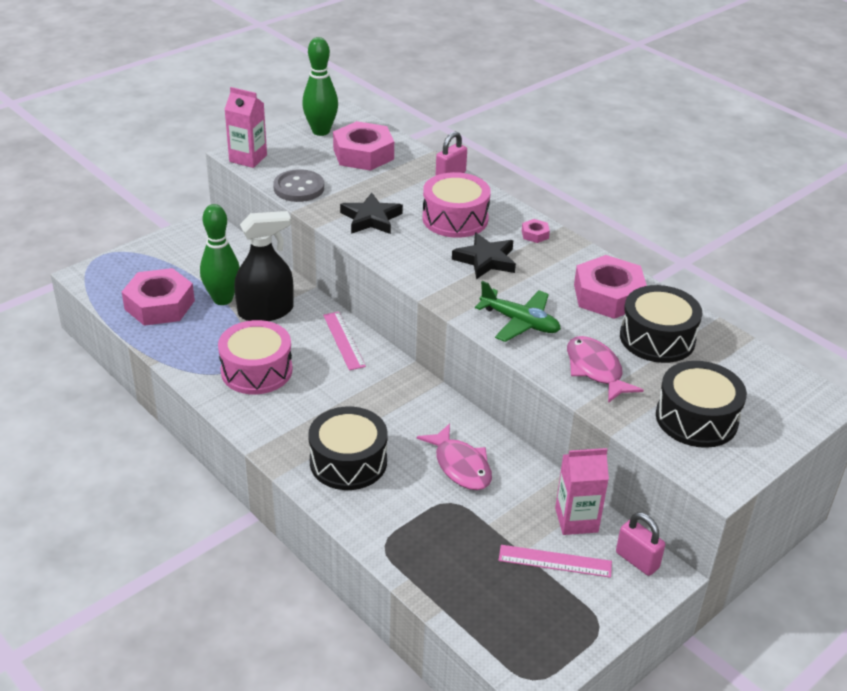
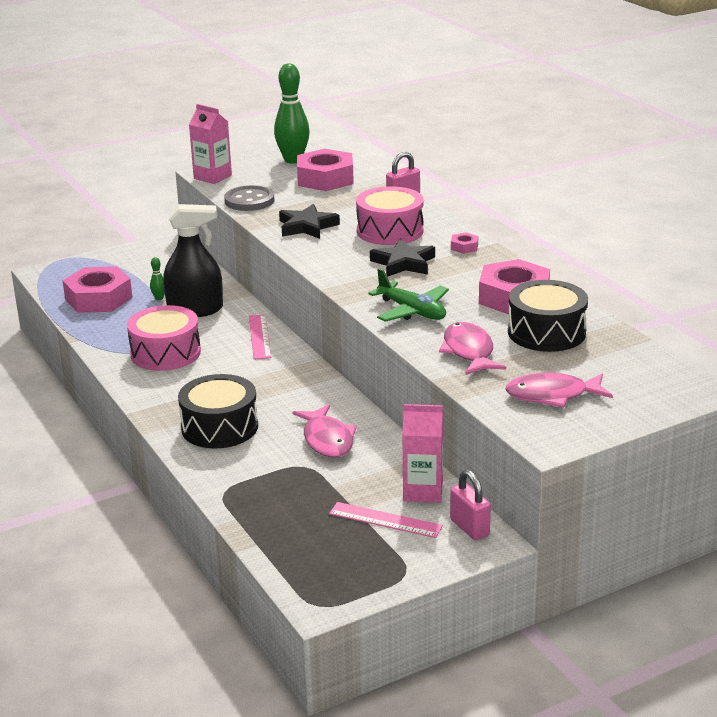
camera: 15 degrees right, 10 degrees down
green bowling pin [200,204,240,305] -> green bowling pin [150,257,165,300], size x0.41
black drum [656,361,747,448] -> pink fish [505,373,613,408]

